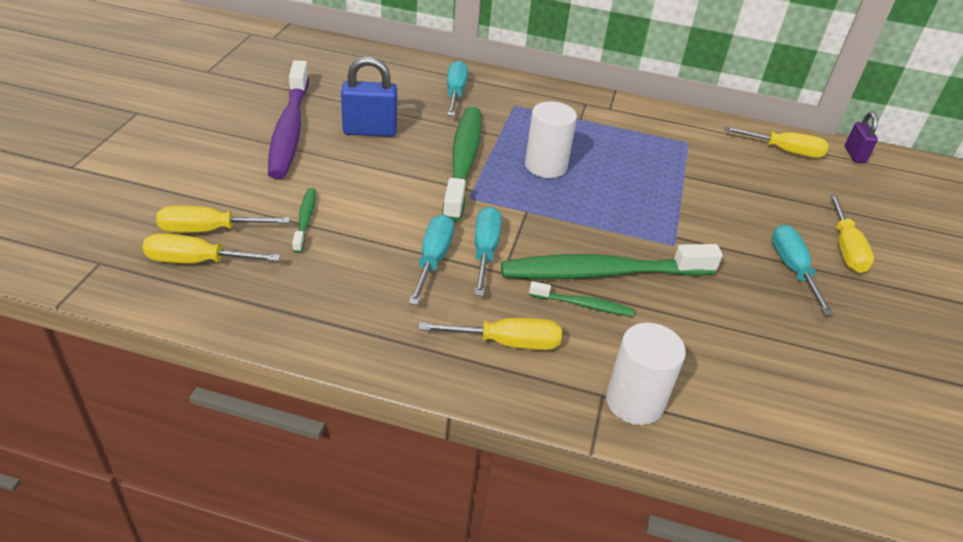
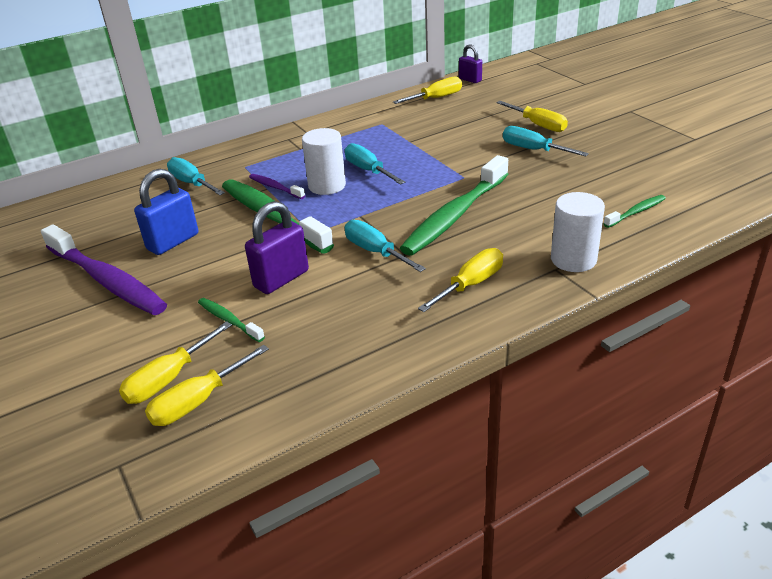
camera: 40 degrees left, 5 degrees down
turquoise screwdriver [409,215,454,306] -> turquoise screwdriver moved to [345,143,405,185]
green toothbrush [529,281,634,317] -> green toothbrush moved to [603,195,666,228]
none -> purple padlock [245,201,309,294]
none -> purple toothbrush [249,174,305,199]

